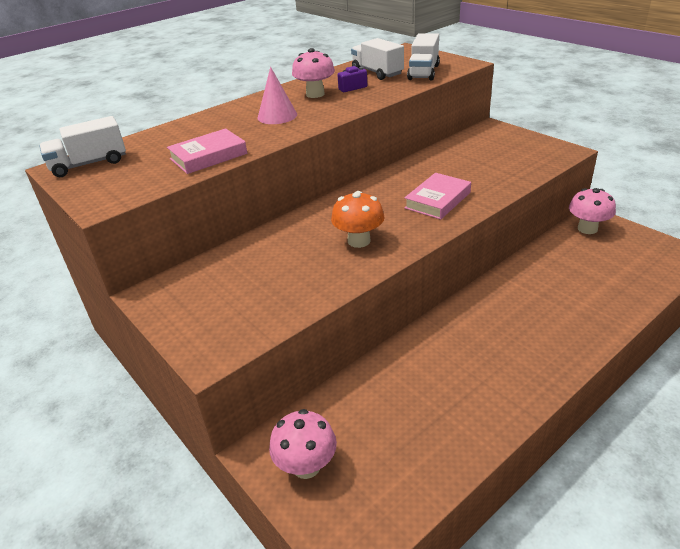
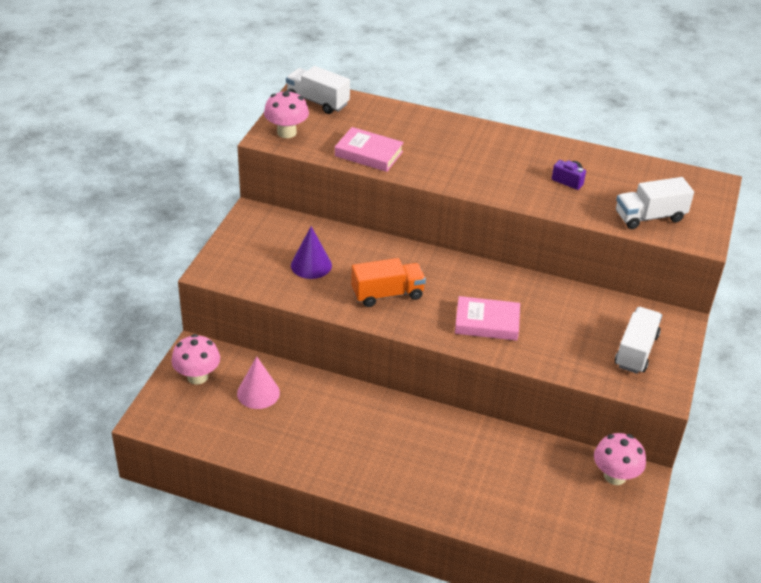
camera: 55 degrees right, 5 degrees up
pink cone [257,67,297,124] -> pink cone moved to [237,356,280,409]
pink mushroom [292,48,335,98] -> pink mushroom moved to [264,90,309,138]
orange mushroom [331,191,385,248] -> orange truck [351,258,426,307]
white truck [351,38,404,80] -> white truck moved to [615,307,662,374]
none -> purple cone [291,226,332,279]

